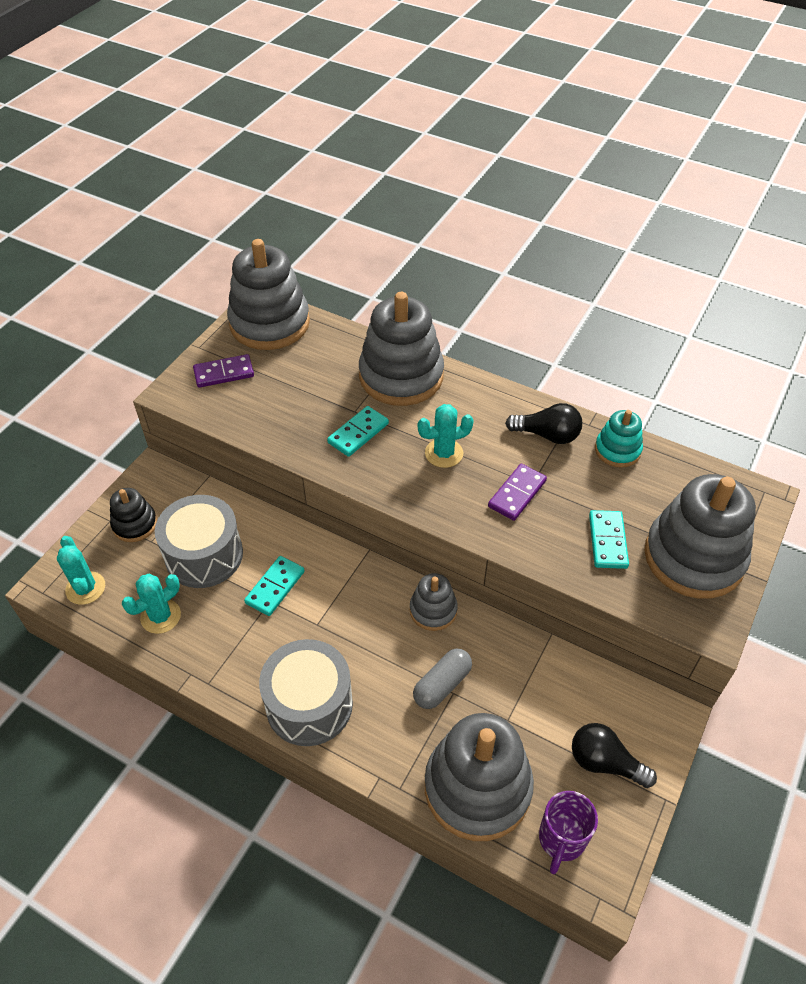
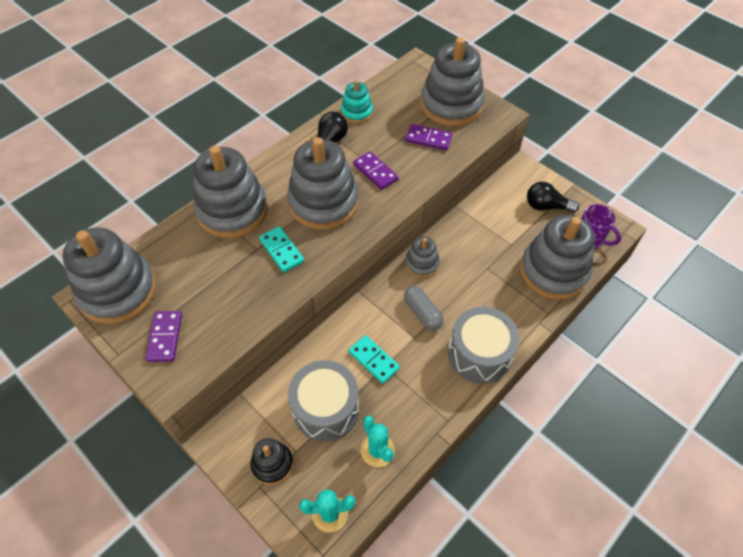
camera: 75 degrees left, 5 degrees up
grey capsule [413,649,472,709] -> grey capsule moved to [404,286,444,330]
turquoise cactus [418,404,474,468] -> grey stacking toy [287,137,358,230]
black light bulb [572,723,657,788] -> black light bulb turned 60 degrees clockwise [527,182,579,213]
turquoise domino [589,510,629,569] -> purple domino [405,124,452,150]

